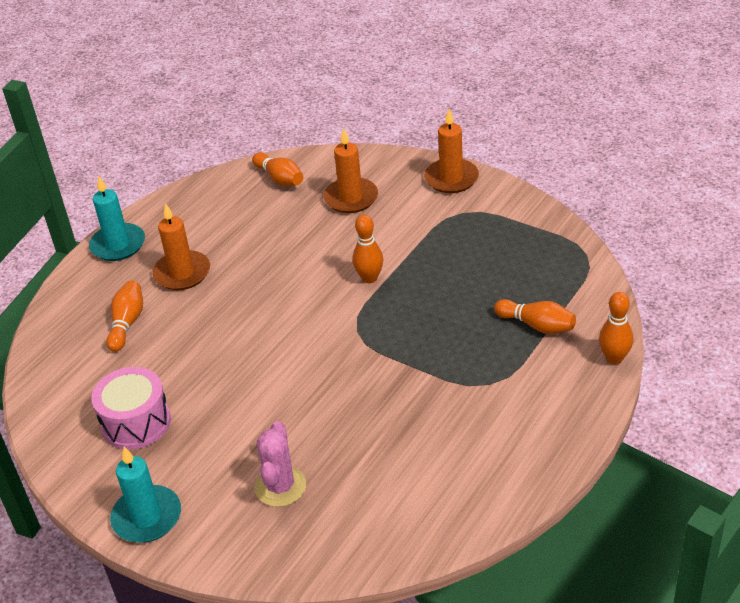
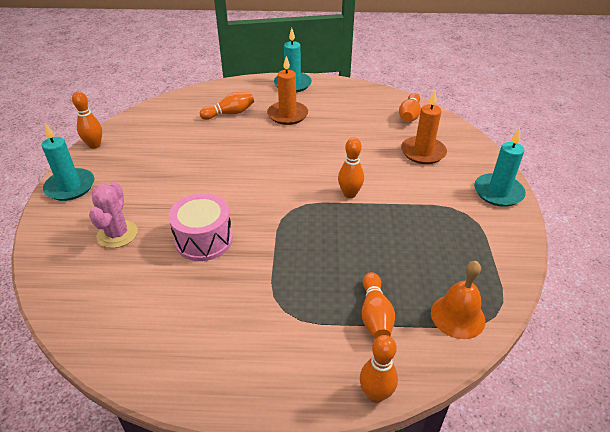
camera: 55 degrees right, 0 degrees up
pink drum [91,367,171,450] -> pink drum moved to [168,193,233,261]
pink cactus [255,421,306,507] -> pink cactus turned 60 degrees counterclockwise [89,182,138,248]
orange candle [424,109,479,193] -> turquoise candle [474,128,526,207]
none -> orange bowling pin [72,91,102,149]
none -> orange bell [431,261,485,339]

